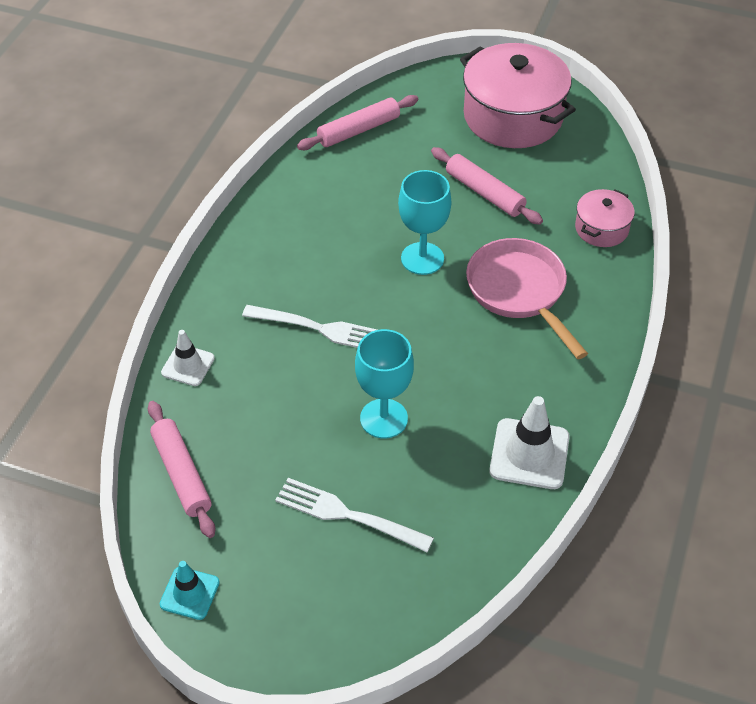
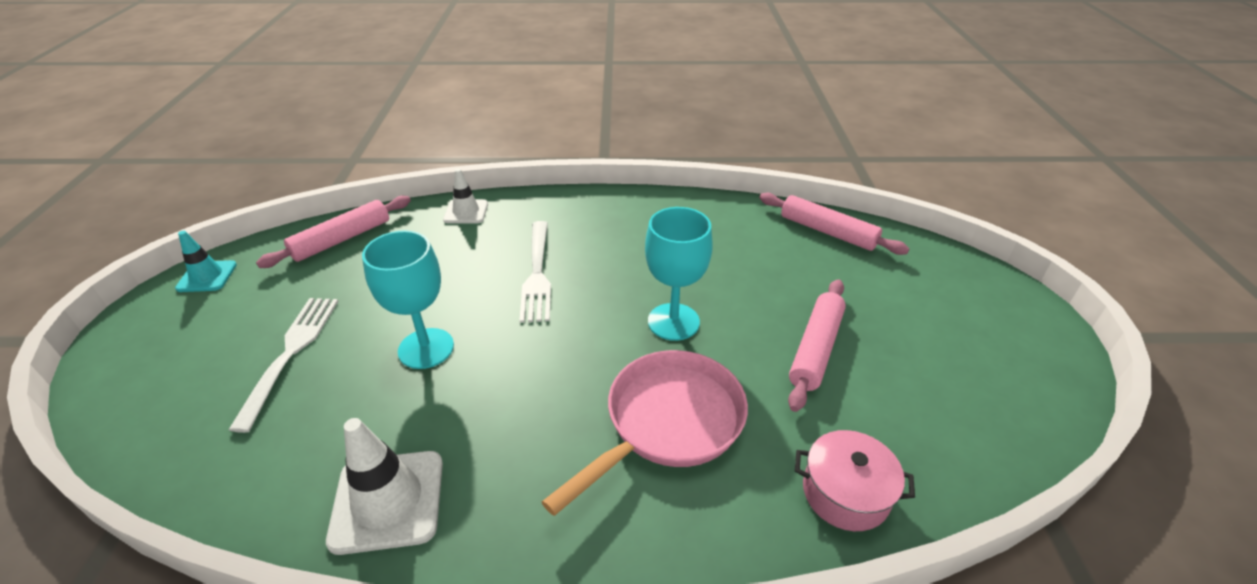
camera: 70 degrees right, 10 degrees down
pink pot [460,43,576,148] -> none

